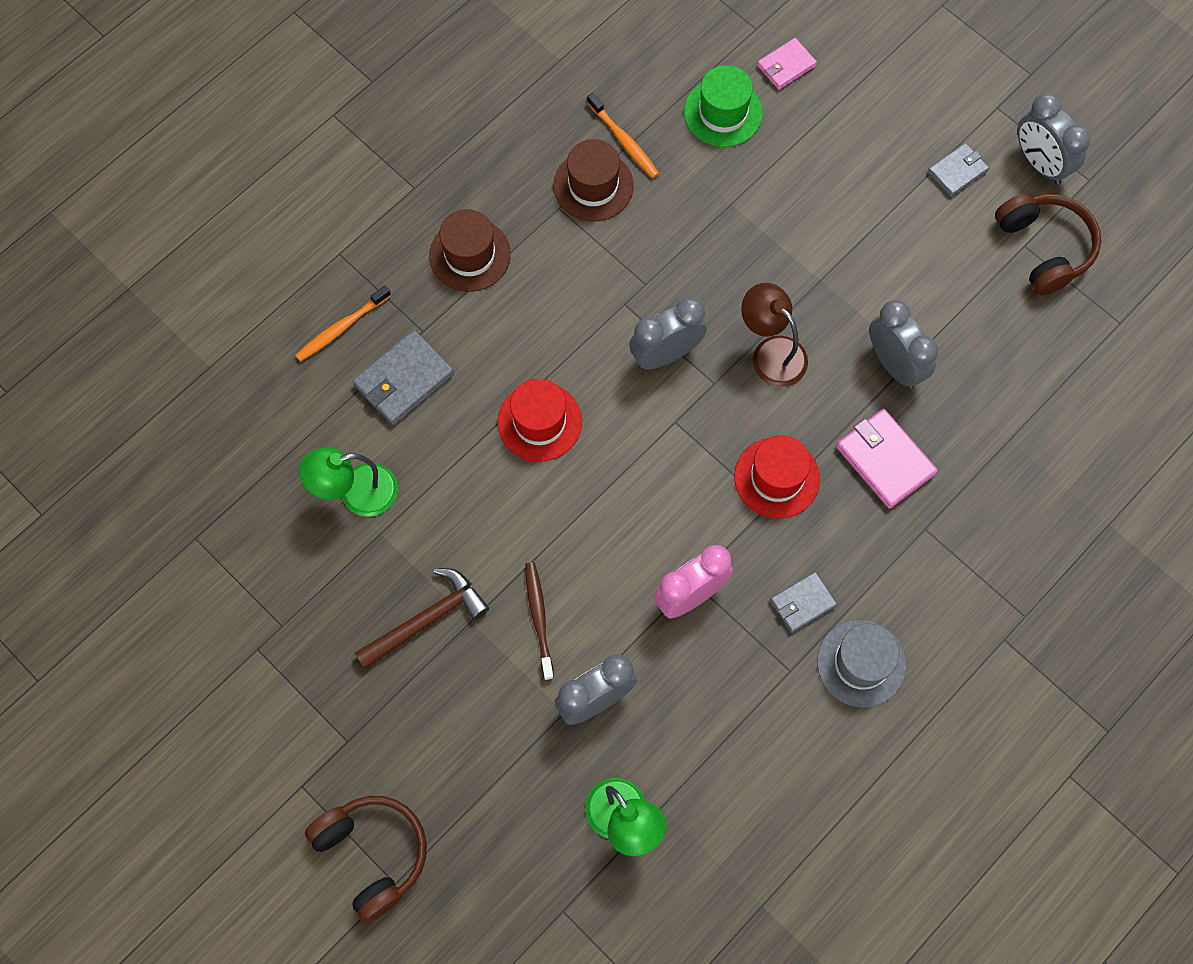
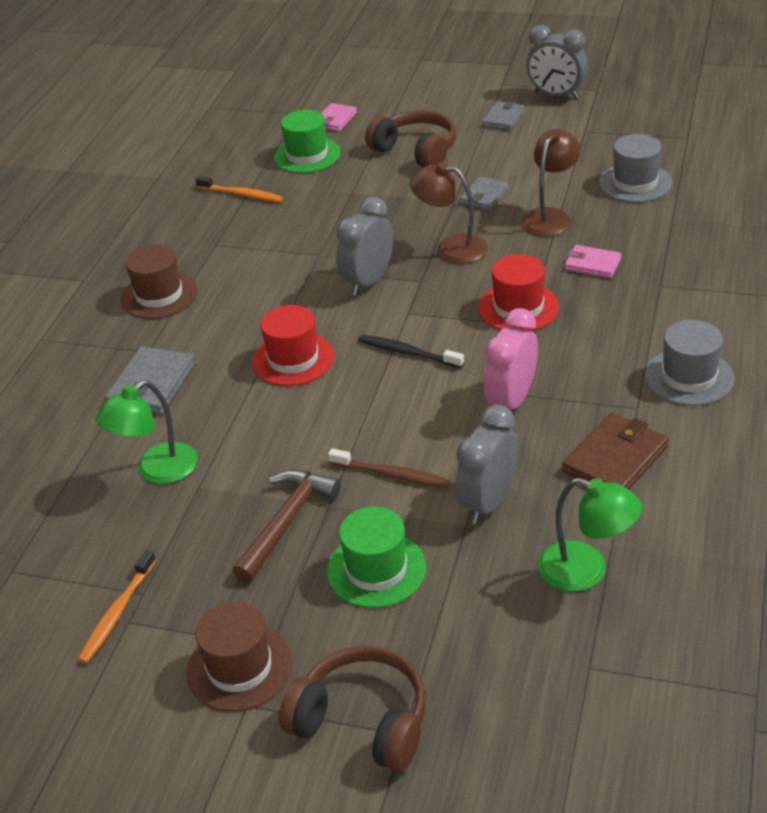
camera: 25 degrees left, 30 degrees down
orange toothbrush [295,286,391,362] -> orange toothbrush moved to [78,550,156,664]
brown toothbrush [525,562,554,680] -> brown toothbrush turned 150 degrees clockwise [328,448,450,488]
brown hat [553,139,634,221] -> brown hat moved to [187,602,292,712]
grey wallet [770,572,837,633] -> grey wallet moved to [460,176,509,210]
pink wallet [836,409,938,509] -> pink wallet [565,245,622,278], size x0.63
grey clock [869,300,938,388] -> brown lamp [521,129,581,236]
brown headphones [995,194,1101,296] -> brown headphones moved to [365,110,456,167]
none -> green hat [327,507,426,608]
none -> black toothbrush [358,335,464,368]
none -> brown wallet [562,413,669,490]
none -> grey hat [599,134,672,202]

